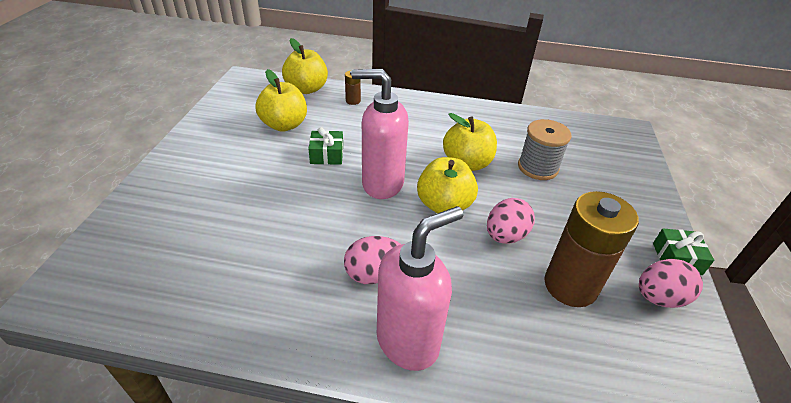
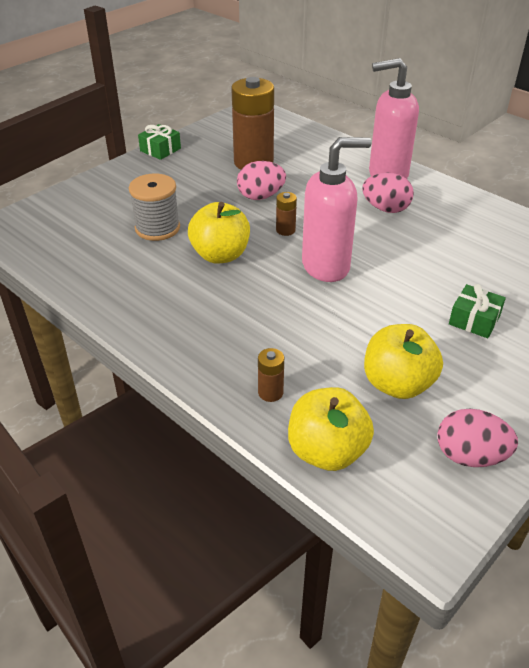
camera: 145 degrees left, 0 degrees up
green gift [308,127,343,165] -> green gift moved to [449,284,506,338]
pink soap dispenser [351,69,409,199] -> pink soap dispenser turned 60 degrees counterclockwise [302,137,371,282]
yellow apple [417,157,478,213] -> brown battery [276,192,297,236]
pink egg [639,259,703,308] -> pink egg moved to [437,409,518,467]

